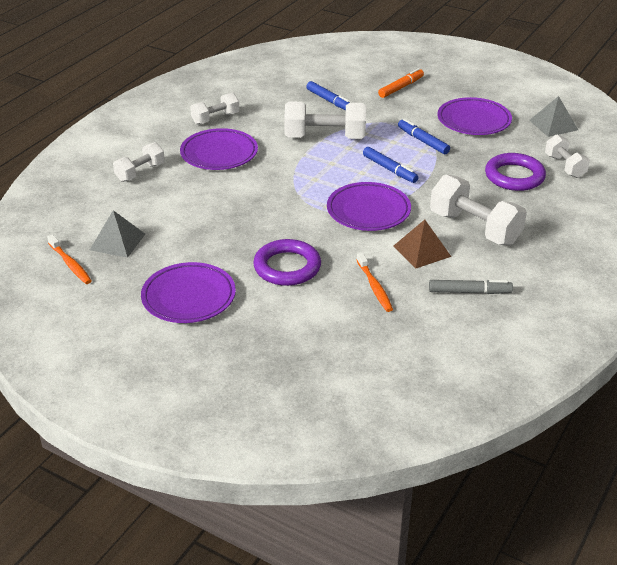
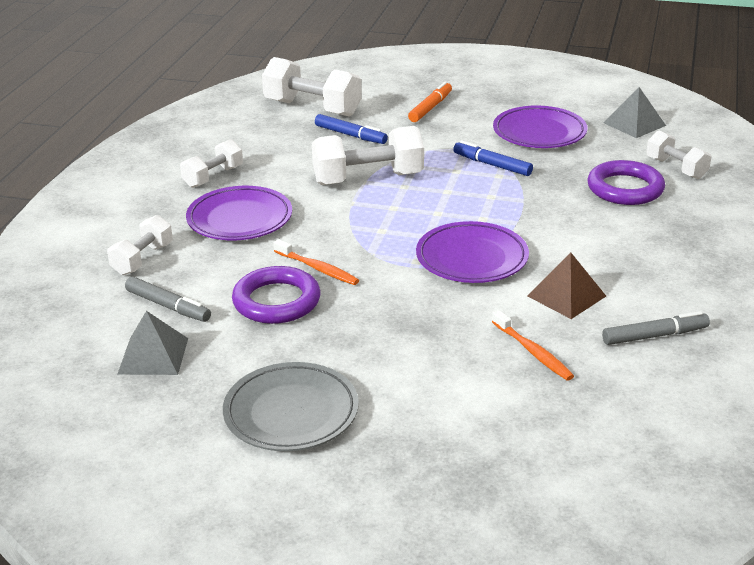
camera: 15 degrees left, 5 degrees down
orange toothbrush [47,235,92,284] -> orange toothbrush moved to [274,239,359,285]
purple plate [141,262,236,323] -> grey plate [223,362,359,451]
purple ring [253,239,321,286] -> purple ring moved to [232,266,321,324]
blue marker [363,147,419,183] -> none
white dumbbell [430,174,527,245] -> white dumbbell moved to [262,57,362,117]
none -> grey marker [125,277,211,322]

